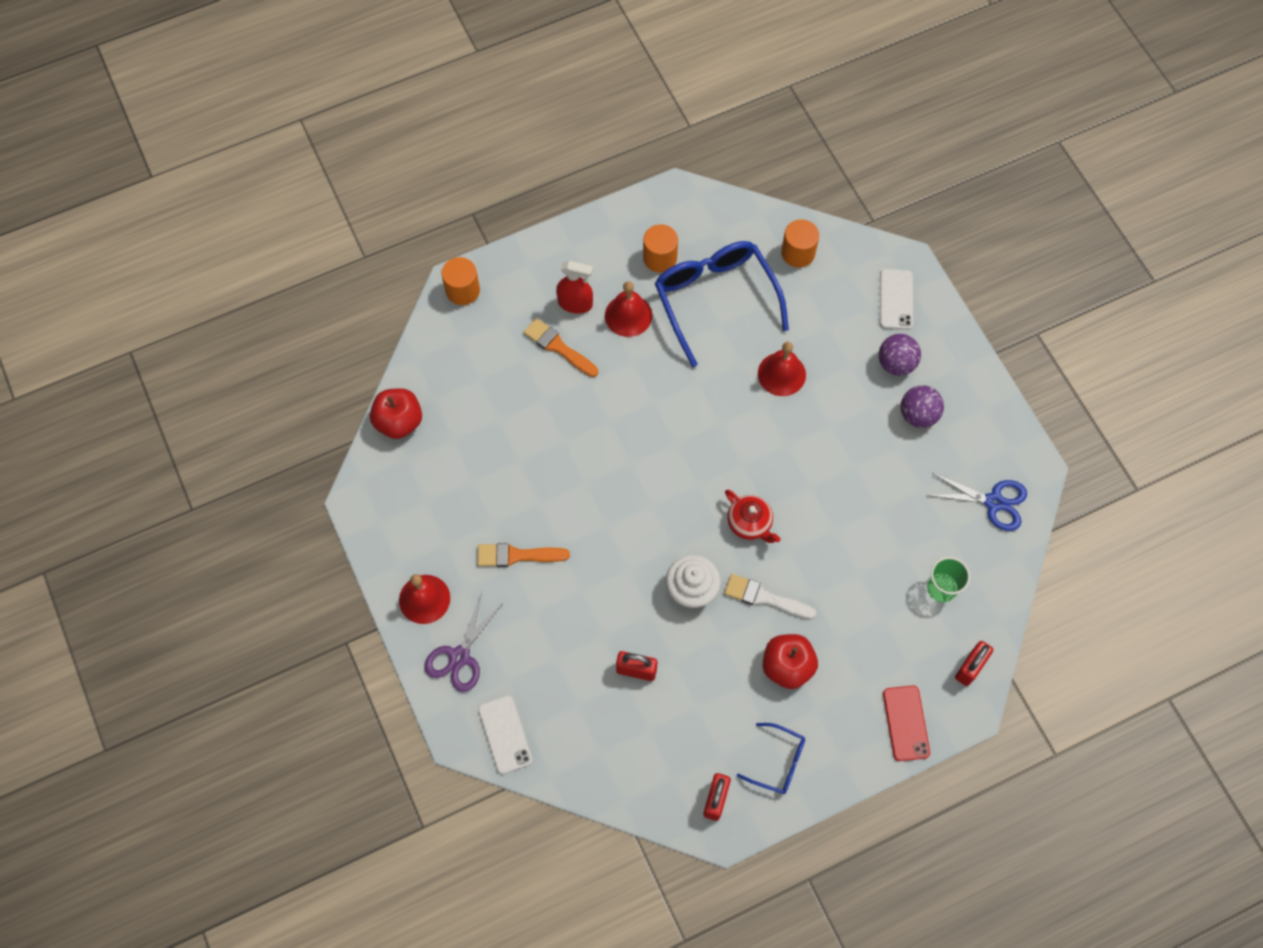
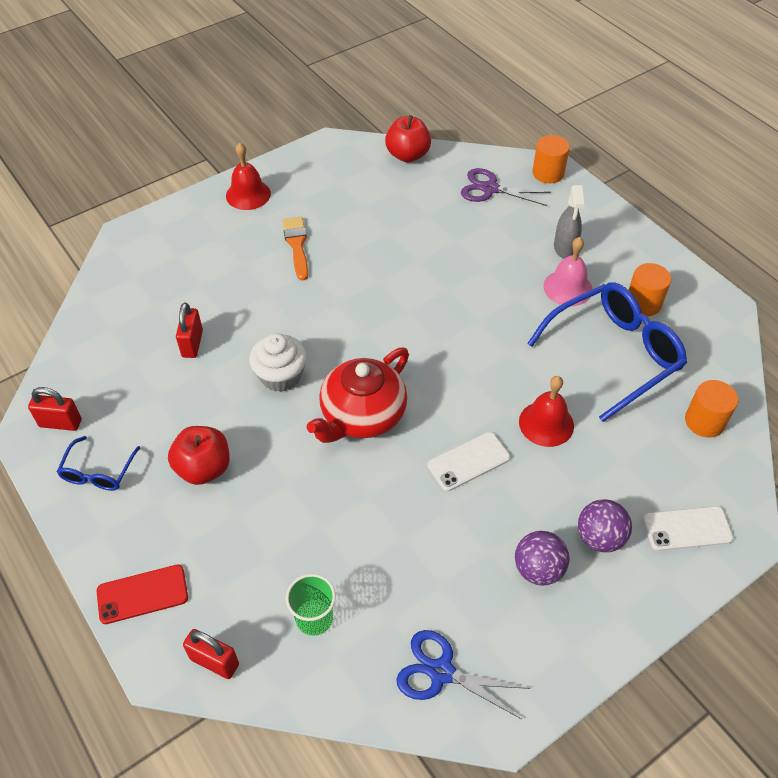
camera: 80 degrees right, 15 degrees down
purple scissors [424,592,504,692] -> purple scissors moved to [461,168,551,206]
white phone [478,696,533,774] -> white phone moved to [427,432,510,491]
orange brush [523,318,598,377] -> none
red spray bottle [556,261,593,313] -> grey spray bottle [554,185,584,259]
red bell [605,281,652,337] -> pink bell [543,237,592,306]
white brush [724,574,816,619] -> none
red teapot [725,489,781,543] -> red teapot [307,347,409,443], size x1.74
blue scissors [926,473,1027,531] -> blue scissors turned 105 degrees clockwise [396,630,531,719]

